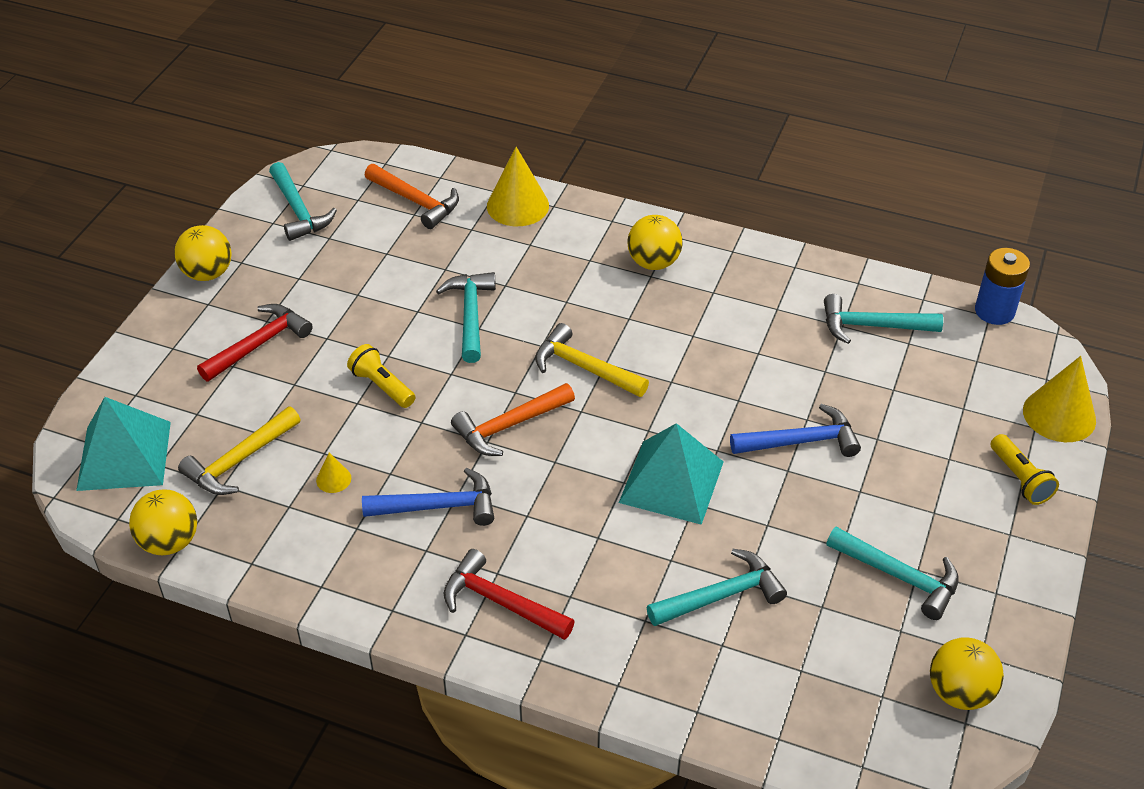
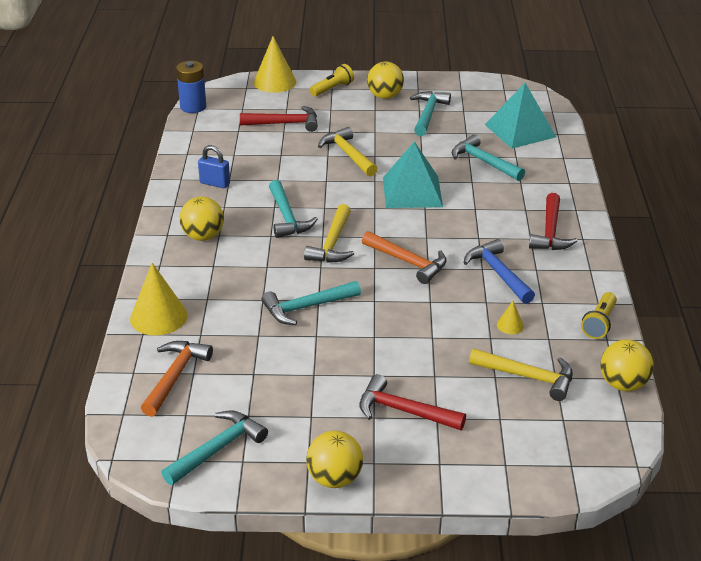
camera: 110 degrees left, 10 degrees down
turquoise pyramid [76,397,171,491] -> turquoise pyramid moved to [485,83,556,149]
yellow flashlight [347,344,415,408] -> yellow flashlight moved to [581,292,617,339]
blue hammer [730,404,861,457] -> yellow hammer [318,127,378,176]
turquoise hammer [824,294,943,344] -> turquoise hammer moved to [269,180,318,238]
yellow ball [930,637,1004,710] -> yellow ball moved to [367,62,404,99]
none -> blue padlock [198,145,230,188]
none -> red hammer [240,106,318,132]

